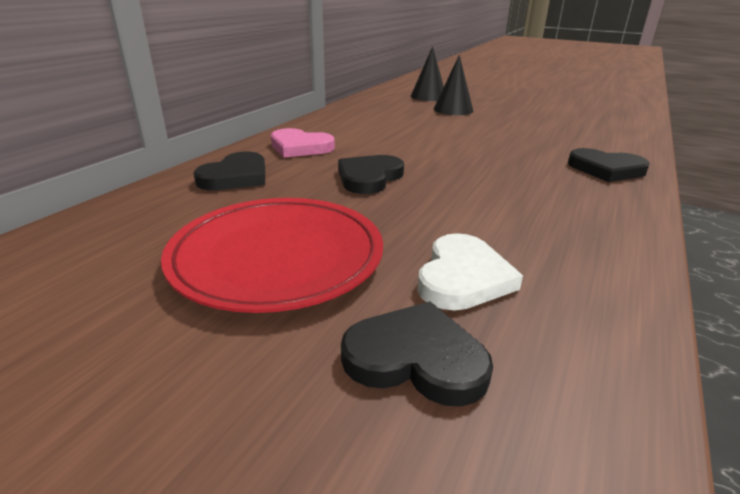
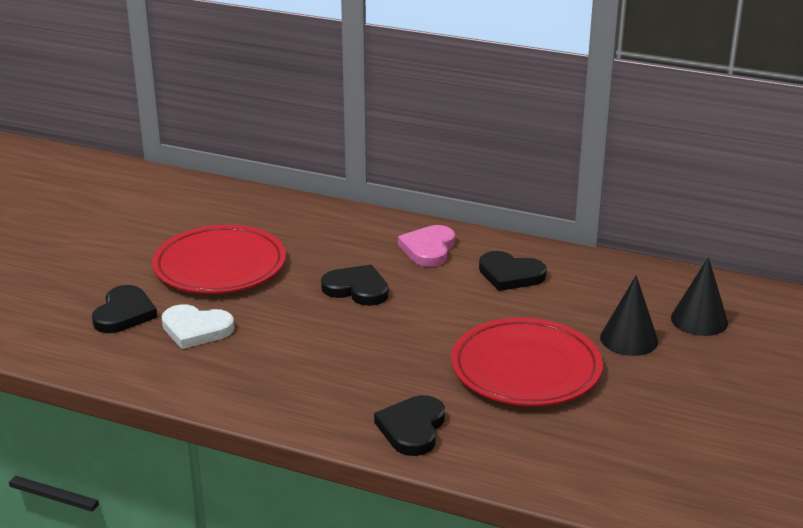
camera: 85 degrees right, 0 degrees up
black heart [193,152,265,190] -> black heart moved to [479,251,547,291]
none -> red plate [451,318,603,406]

